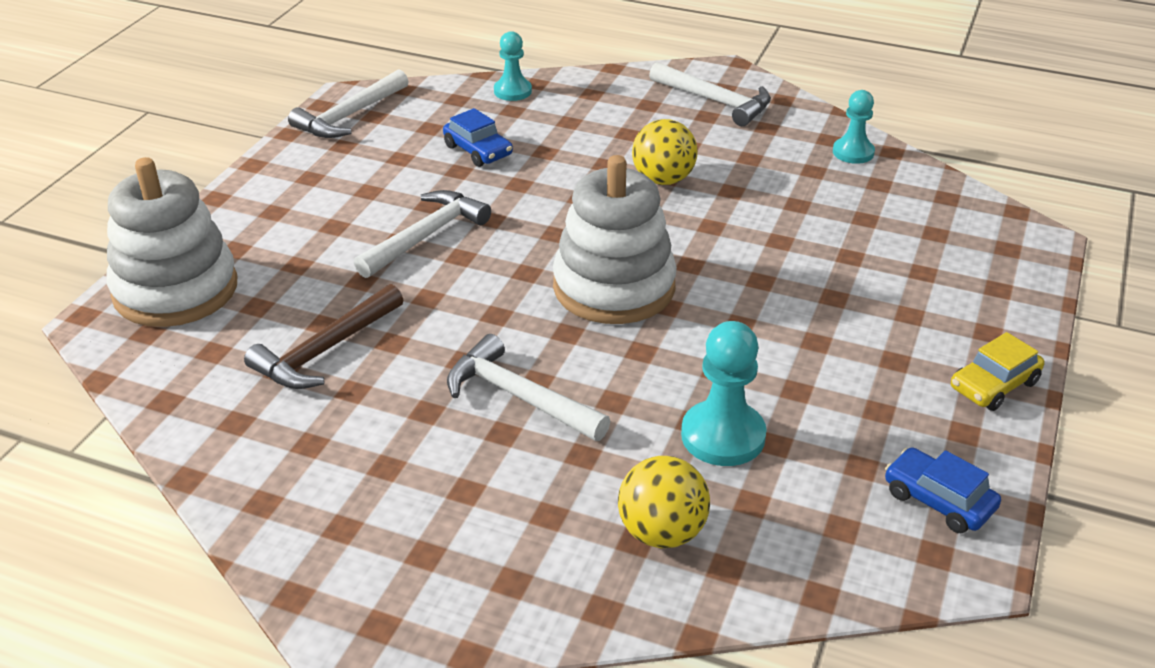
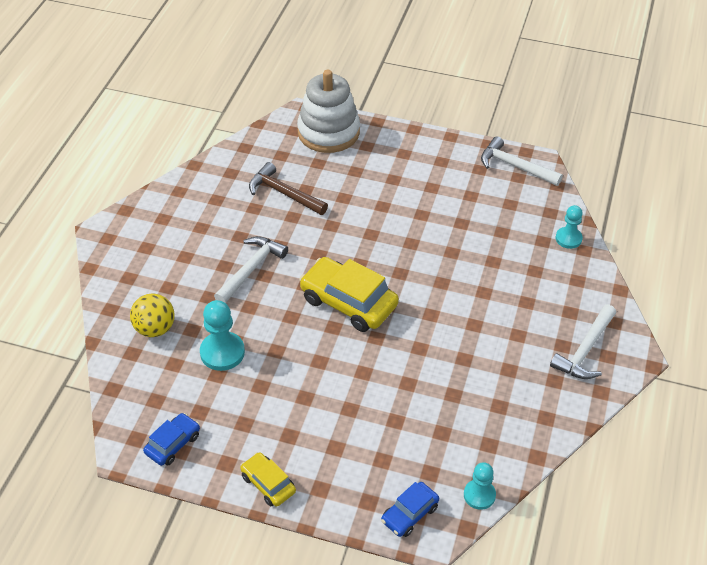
camera: 85 degrees right, 10 degrees up
white hammer [354,190,491,278] -> none
blue car [443,108,513,167] -> blue car moved to [381,482,440,537]
white stacking toy [553,155,677,324] -> yellow car [299,257,399,332]
yellow ball [632,119,698,185] -> none
turquoise pawn [833,90,875,164] -> turquoise pawn moved to [464,462,496,510]

